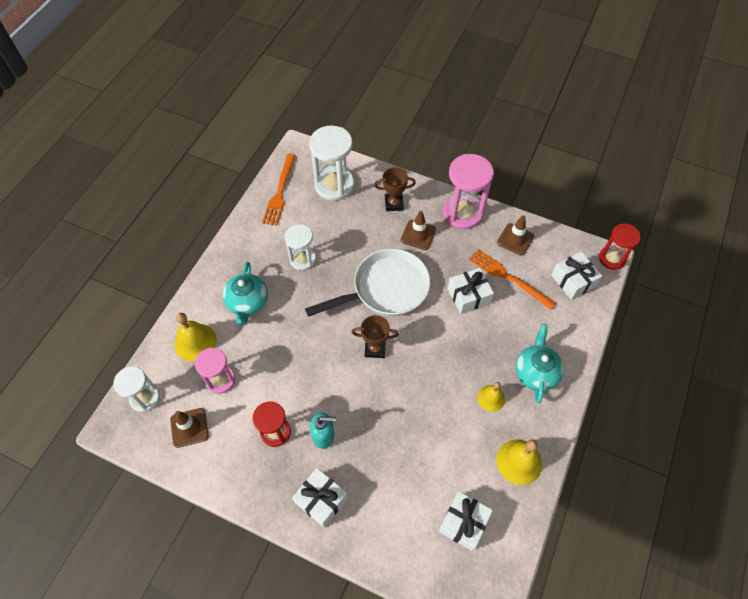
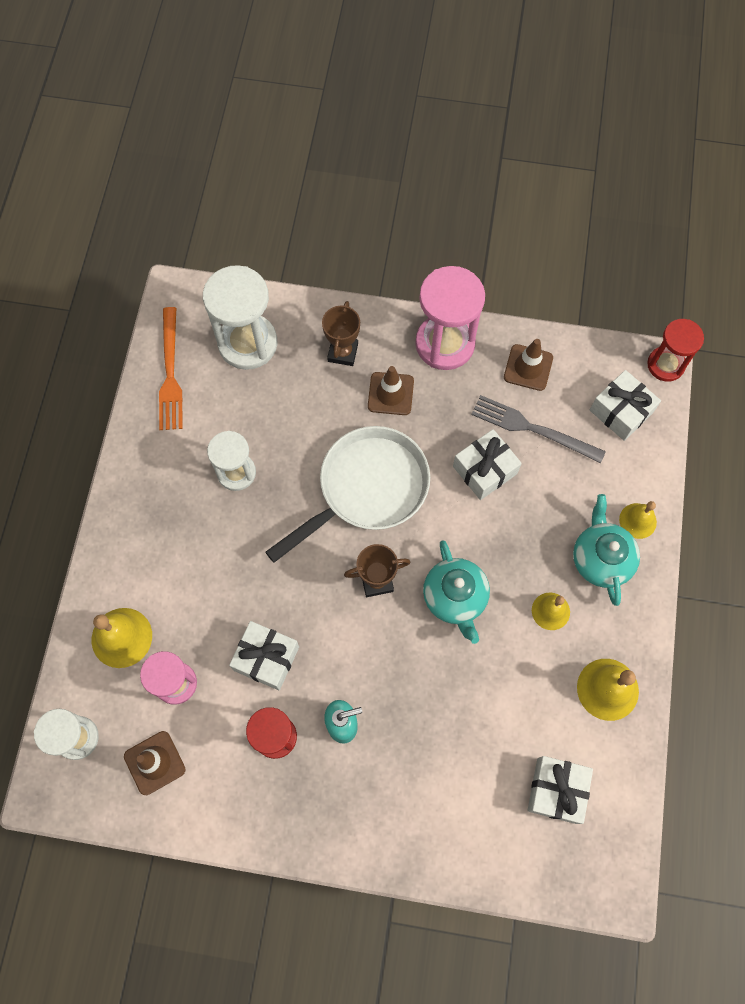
camera: 15 degrees left, 10 degrees up
turquoise teapot [223,262,268,324] -> turquoise teapot moved to [423,540,490,644]
white gift [292,468,348,528] -> white gift moved to [229,621,299,690]
brown trophy [374,167,416,211] -> brown trophy turned 60 degrees counterclockwise [322,301,360,366]
orange fork [469,249,556,310] -> grey fork [471,395,606,463]
none -> yellow bell [619,501,657,539]

